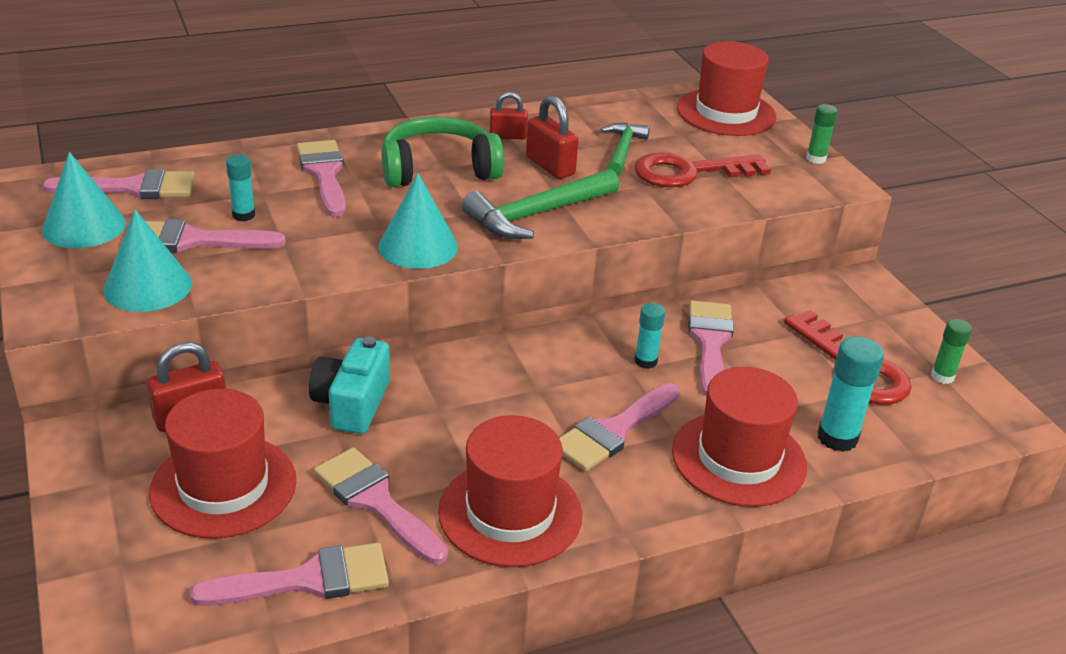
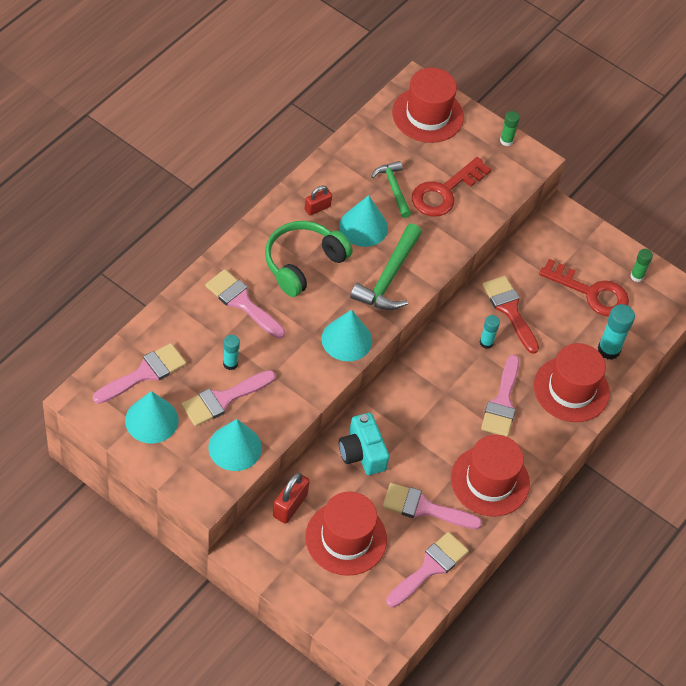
camera: 35 degrees left, 20 degrees up
red padlock [526,95,579,179] -> turquoise cone [339,195,388,247]
pink brush [688,300,734,396] -> red brush [482,276,539,354]

